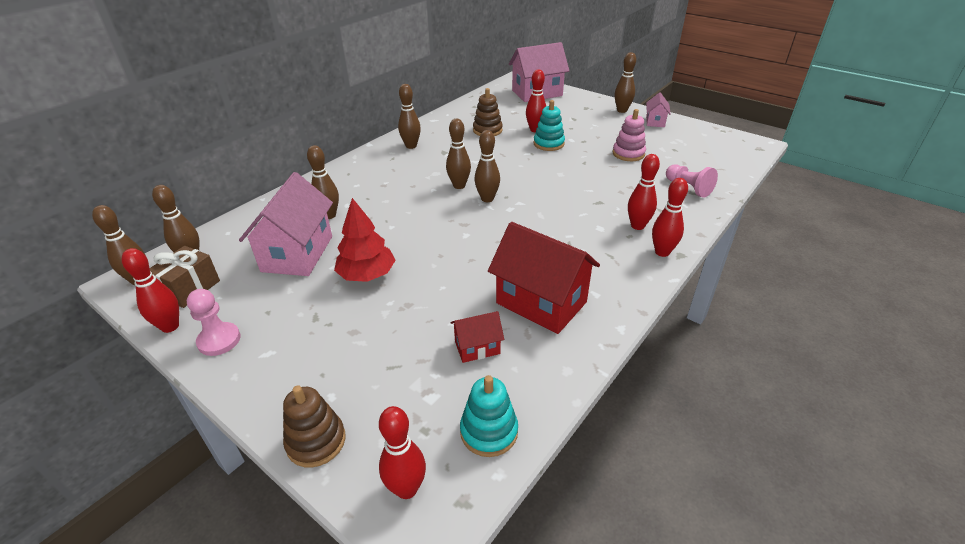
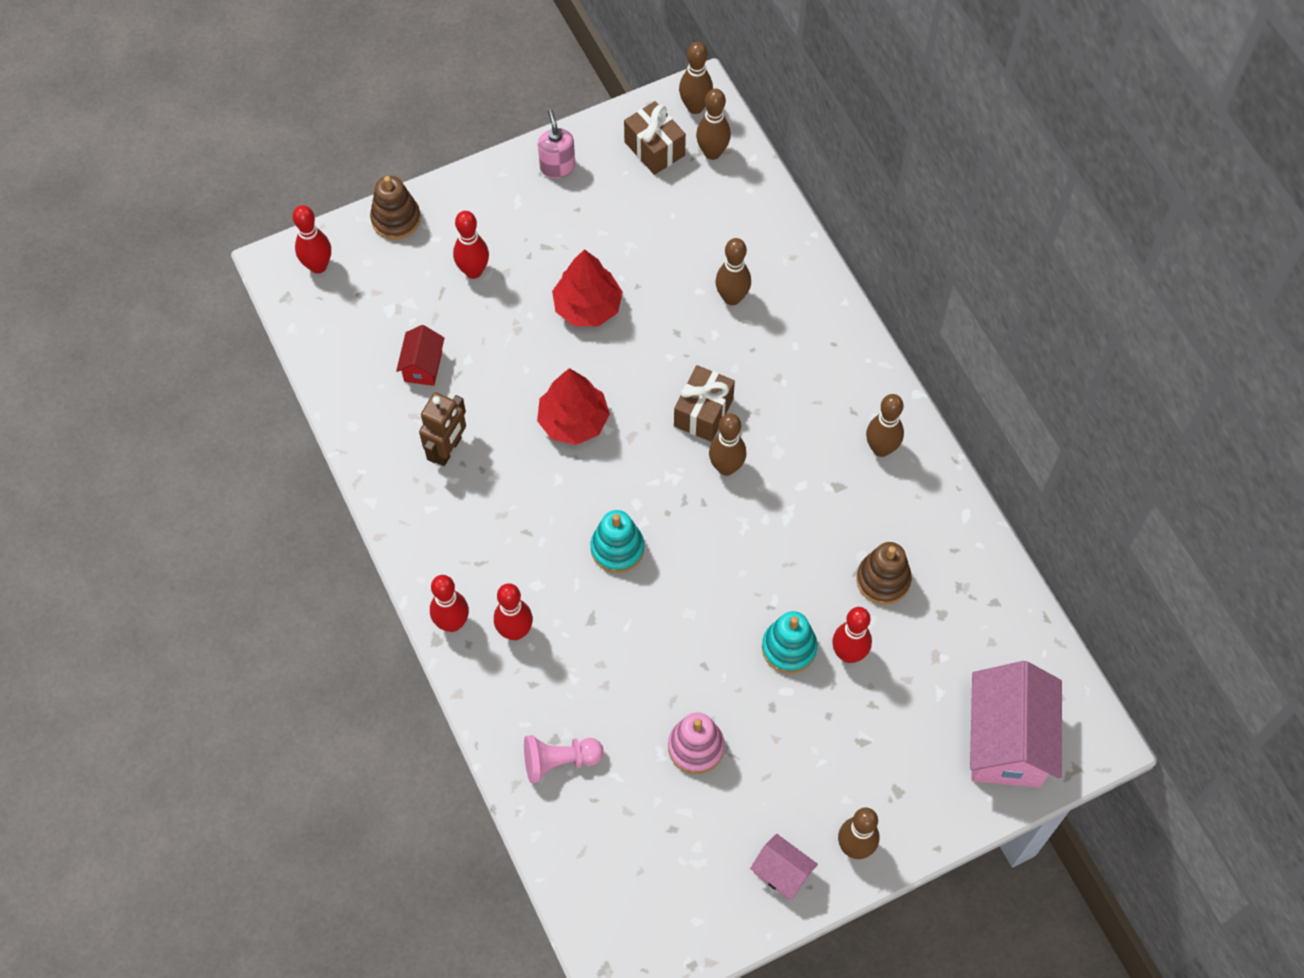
camera: 115 degrees right, 25 degrees up
red bowling pin [122,248,179,333] -> red bowling pin moved to [453,211,489,279]
pink pawn [187,289,240,356] -> pink soap dispenser [538,109,575,178]
pink house [239,172,333,276] -> none
turquoise stacking toy [460,375,518,457] -> turquoise stacking toy moved to [591,510,644,573]
brown bowling pin [474,130,500,202] -> none
red house [488,222,600,334] -> brown robot [419,392,466,466]
none -> red tree [537,368,610,445]
none -> brown gift [674,365,735,442]

